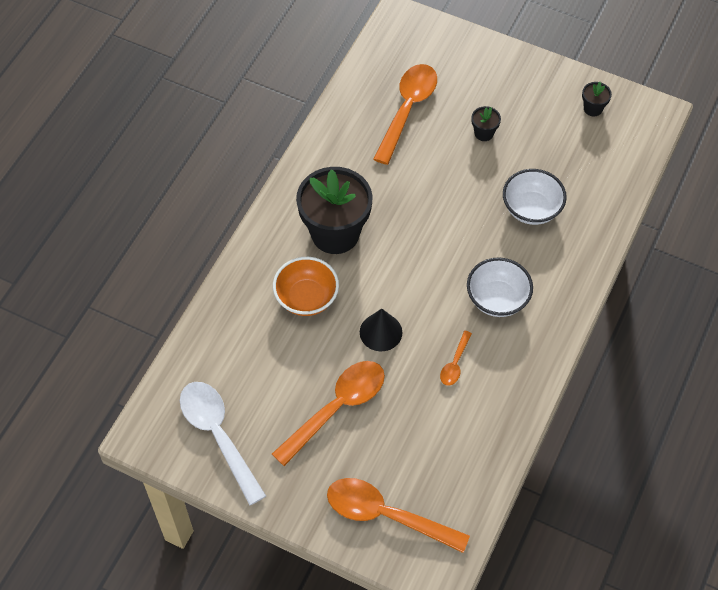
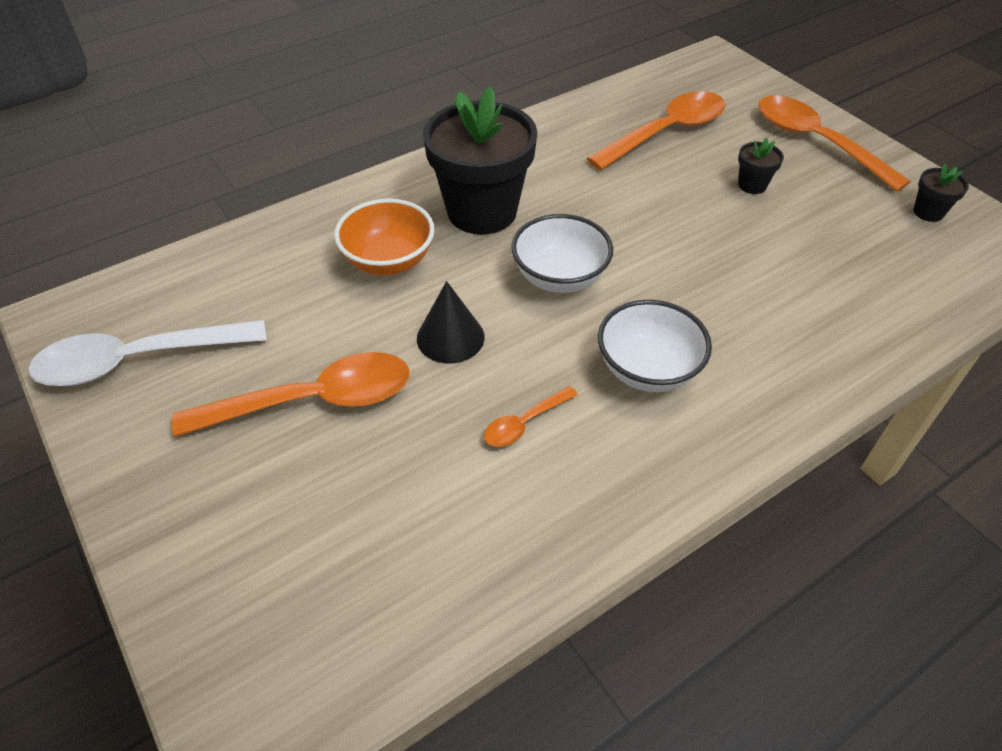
camera: 30 degrees right, 10 degrees down
white spoon [180,382,266,505] -> white spoon turned 105 degrees counterclockwise [28,320,267,386]
orange spoon [327,478,470,553] -> orange spoon moved to [758,95,911,192]
white bowl [503,169,567,225] -> white bowl moved to [511,214,613,293]

